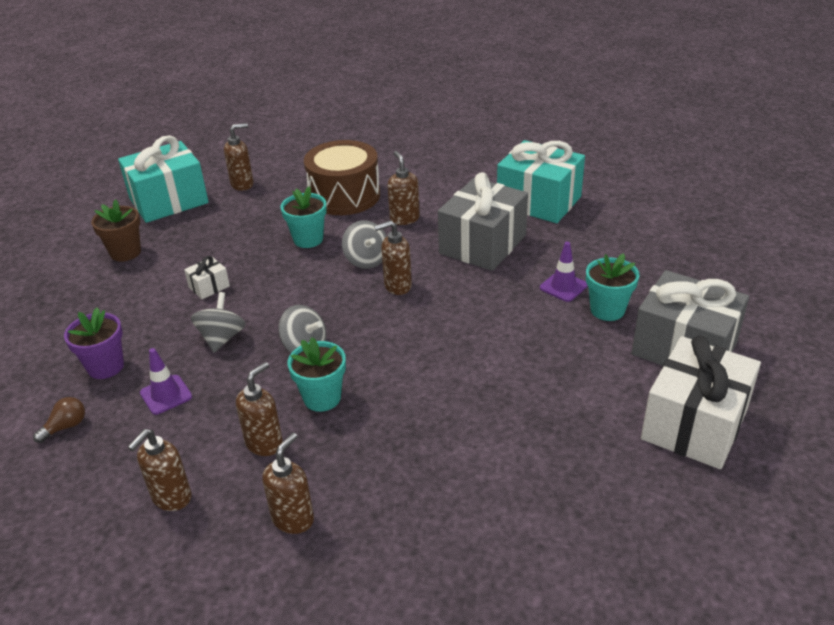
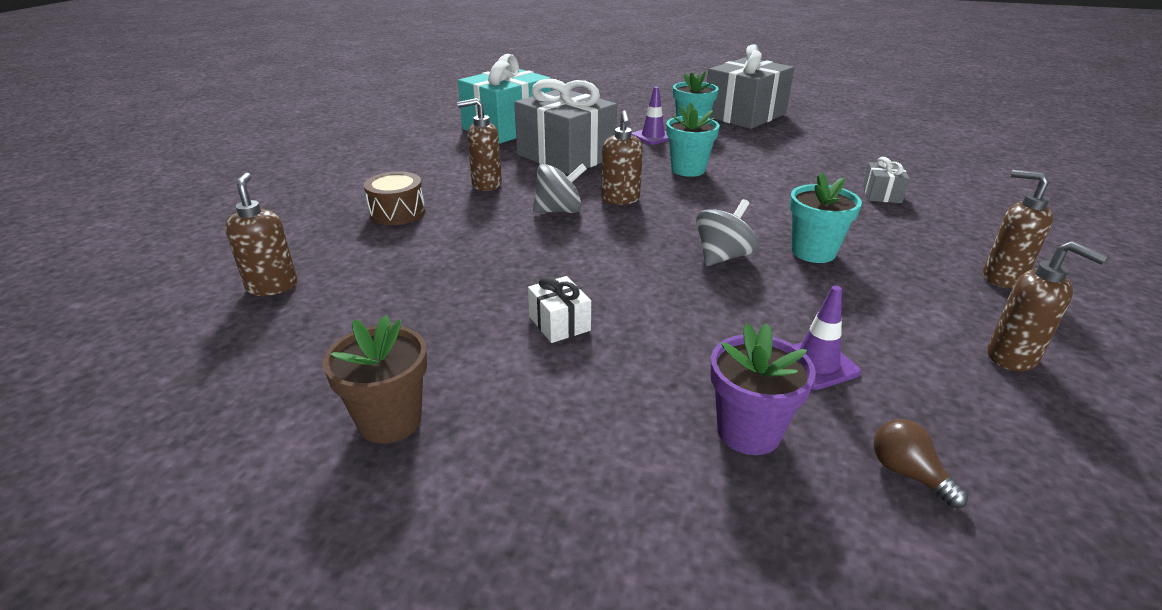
camera: 80 degrees left, 5 degrees down
turquoise gift [118,135,209,223] -> none
grey spinning top [191,292,246,353] -> none
brown soap dispenser [236,362,283,456] -> none
turquoise flower pot [281,186,327,248] -> turquoise flower pot moved to [666,103,720,177]
brown drum [304,140,380,215] -> brown drum [364,171,425,225], size x0.54
white gift [641,336,761,469] -> none
none -> grey gift [863,157,910,203]

